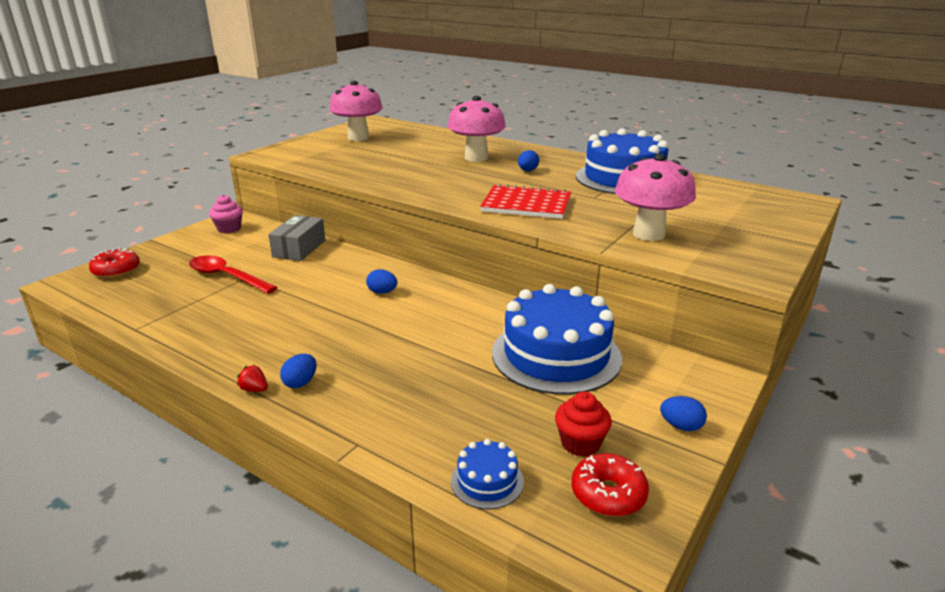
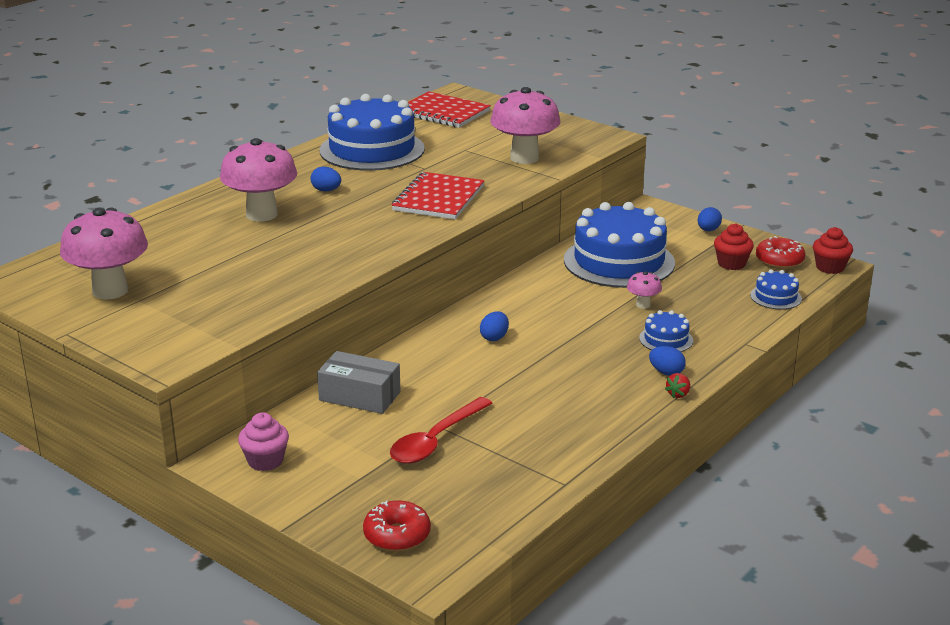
camera: 85 degrees left, 0 degrees up
none -> red notebook [408,91,491,128]
none -> pink mushroom [627,271,662,309]
none -> blue cake [639,310,693,352]
none -> red cupcake [813,227,853,274]

